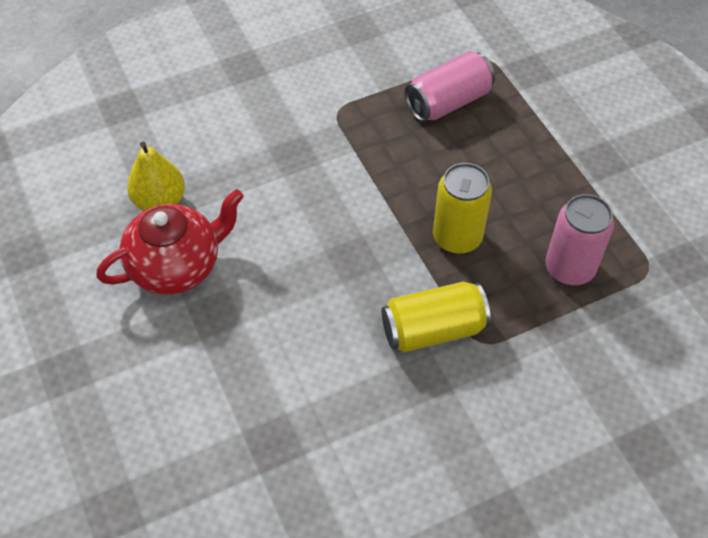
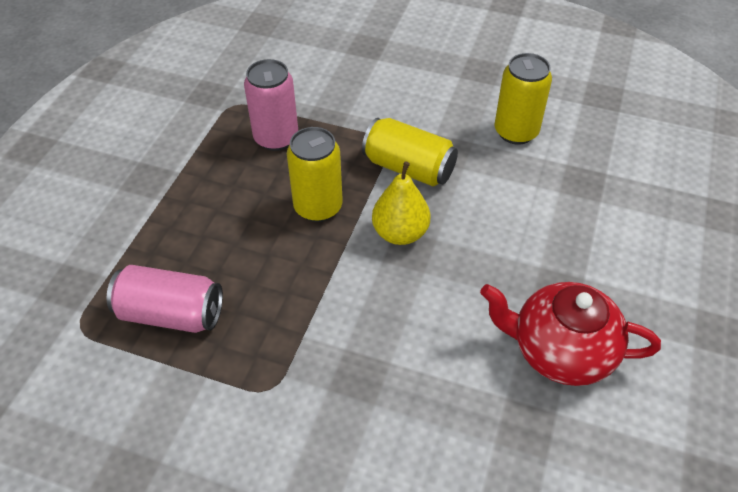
camera: 135 degrees left, 5 degrees down
yellow pear [127,142,185,211] -> yellow pear moved to [372,161,430,245]
none -> yellow can [494,53,552,145]

